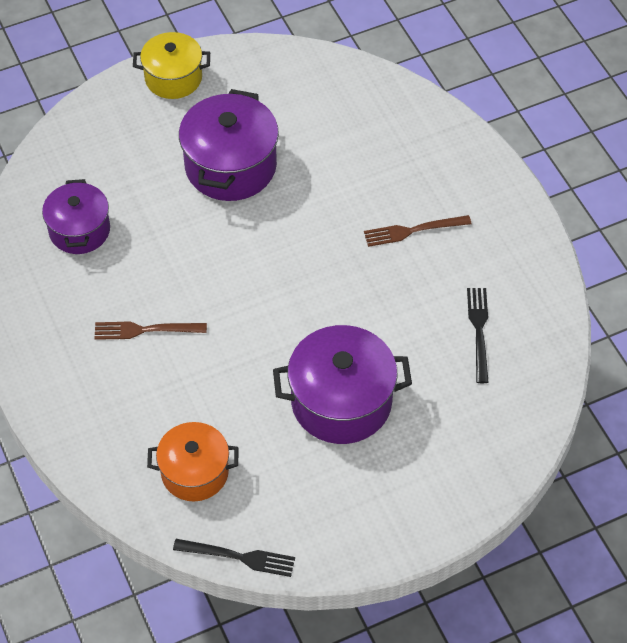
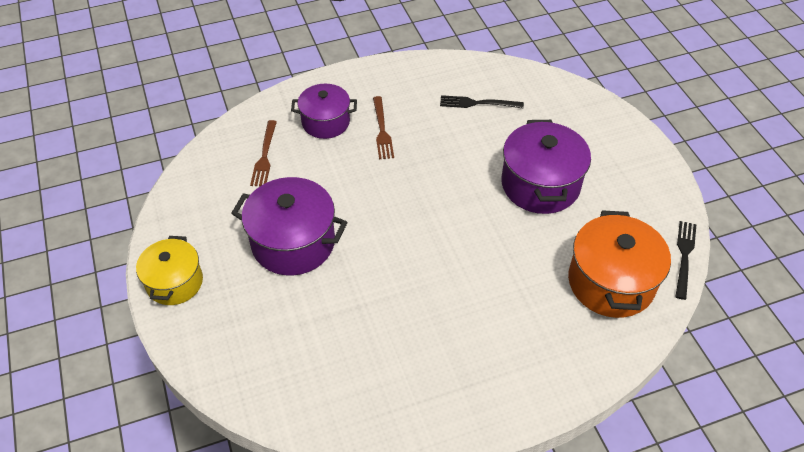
camera: 85 degrees left, 5 degrees down
purple pot [42,179,110,254] -> purple pot moved to [291,84,357,139]
brown fork [94,321,207,340] -> brown fork moved to [250,120,277,186]
orange pot [147,422,238,501] -> orange pot [568,210,671,318], size x1.53

